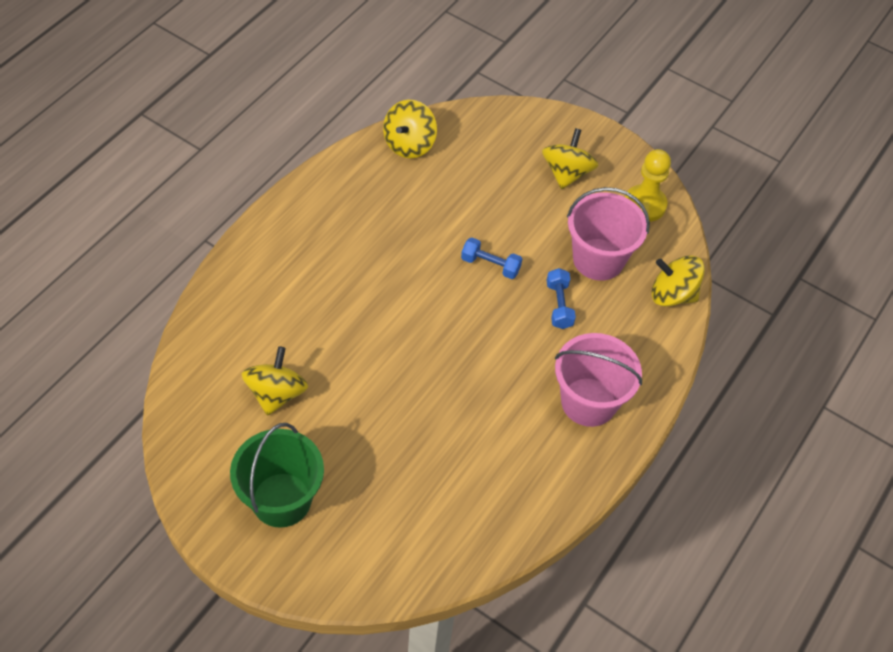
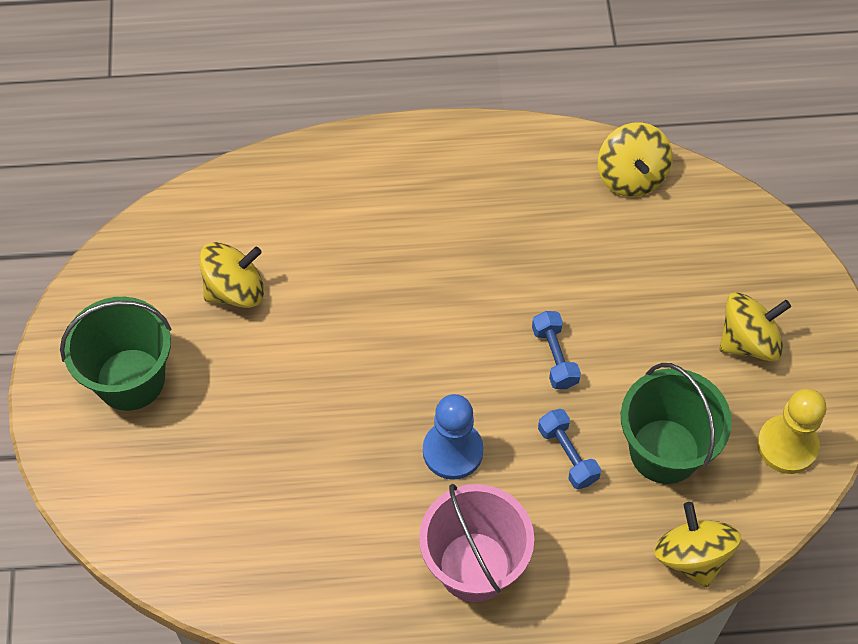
camera: 55 degrees right, 5 degrees up
yellow spinning top [383,100,437,158] -> yellow spinning top turned 90 degrees counterclockwise [598,122,673,197]
blue dumbbell [547,268,576,329] -> blue dumbbell turned 75 degrees counterclockwise [538,409,601,489]
pink bucket [567,187,650,281] -> green bucket [621,363,732,484]
none -> blue pawn [423,394,483,480]

